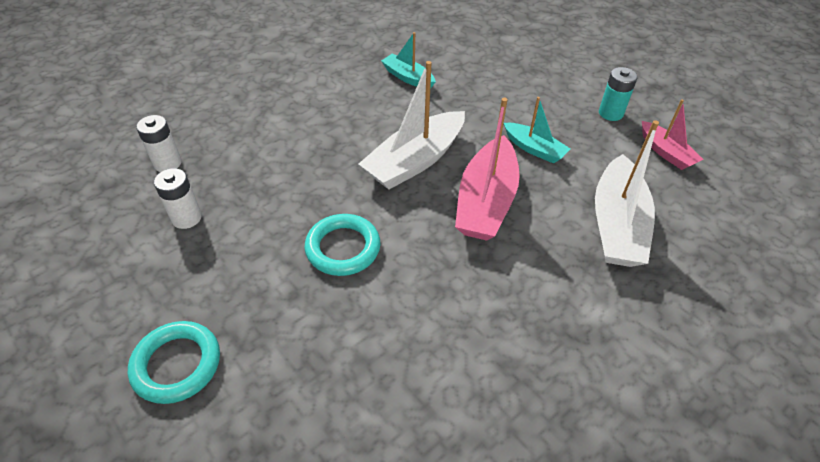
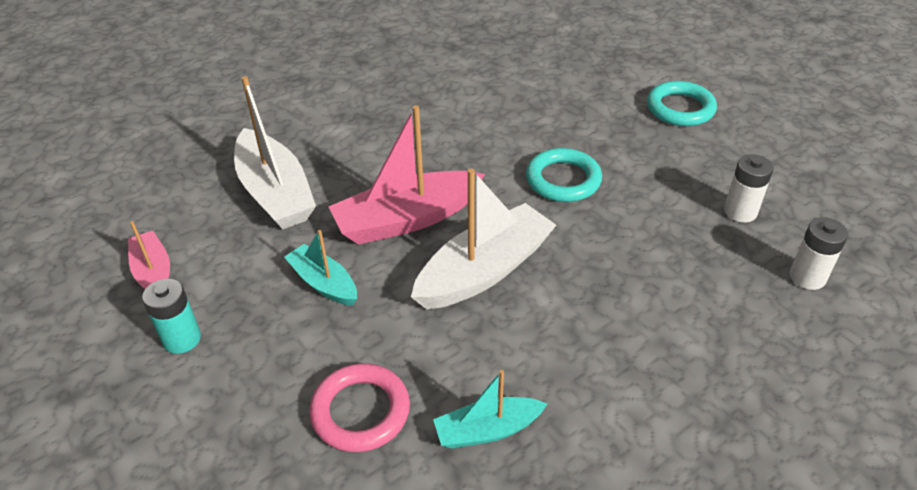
camera: 175 degrees left, 5 degrees down
turquoise boat [381,32,436,89] -> turquoise boat turned 120 degrees clockwise [433,370,547,448]
pink boat [455,98,520,241] -> pink boat turned 135 degrees counterclockwise [328,105,485,245]
white boat [595,120,659,267] -> white boat turned 135 degrees clockwise [234,76,316,229]
none -> pink ring [309,363,410,452]

